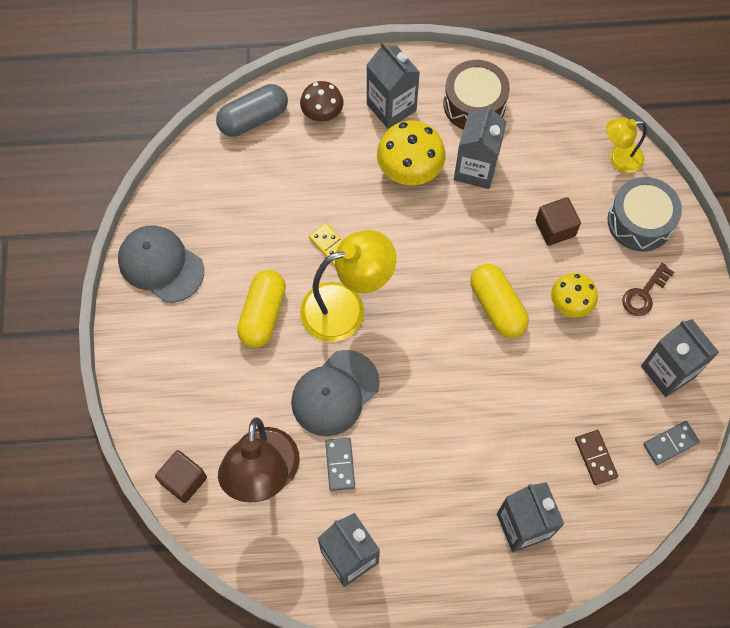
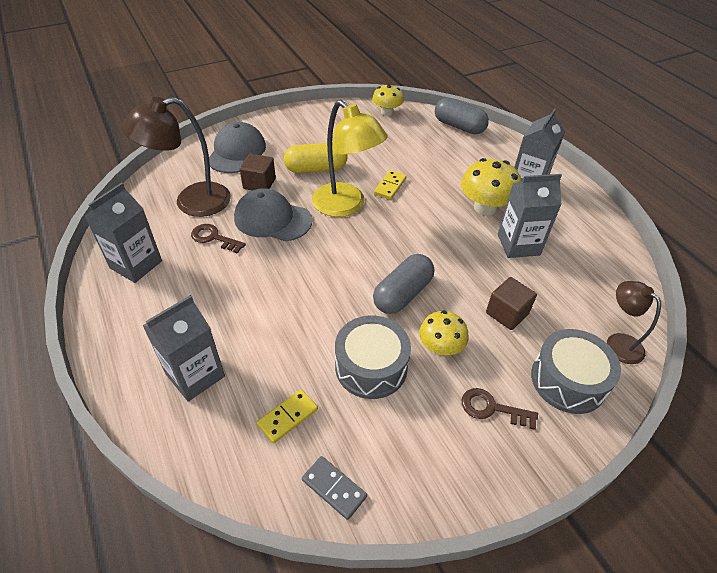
camera: 65 degrees right, 20 degrees down
grey cap [118,226,204,303] -> grey cap moved to [209,122,266,173]
brown cube [155,450,207,503] -> brown cube moved to [240,154,276,190]
brown mushroom [300,81,344,122] -> none
grey domino [325,438,355,491] -> brown key [191,224,246,254]
brown drum [444,60,510,130] -> none
yellow capsule [470,264,529,338] -> grey capsule [373,254,434,314]
brown domino [575,430,618,485] -> yellow domino [257,389,318,443]
yellow lamp [606,118,647,173] -> brown lamp [607,281,661,364]
grey carton [641,319,719,397] -> none
none -> grey drum [335,316,411,399]
none -> yellow mushroom [372,84,404,116]

